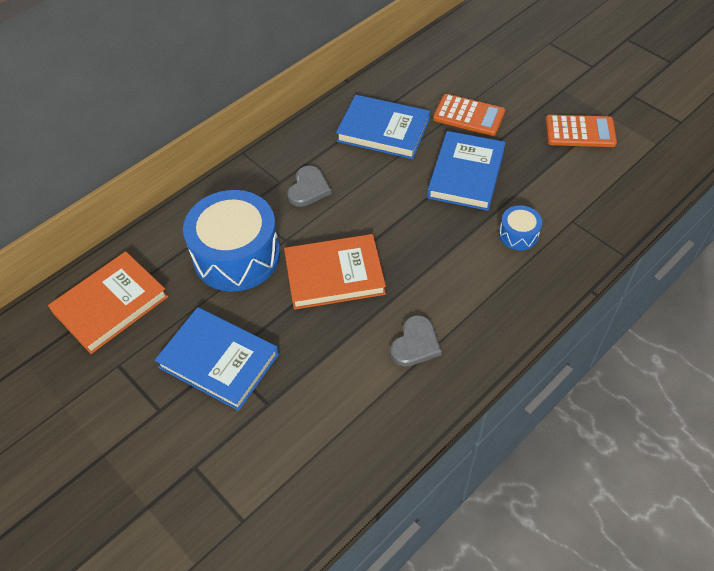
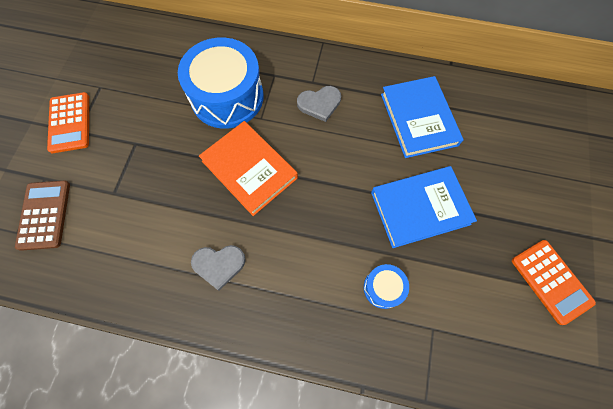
camera: 55 degrees right, 15 degrees up
orange book [48,251,168,354] -> none
blue book [155,307,279,411] -> none
orange calculator [433,94,505,136] -> orange calculator moved to [47,92,89,153]
none -> brown calculator [15,181,70,251]

